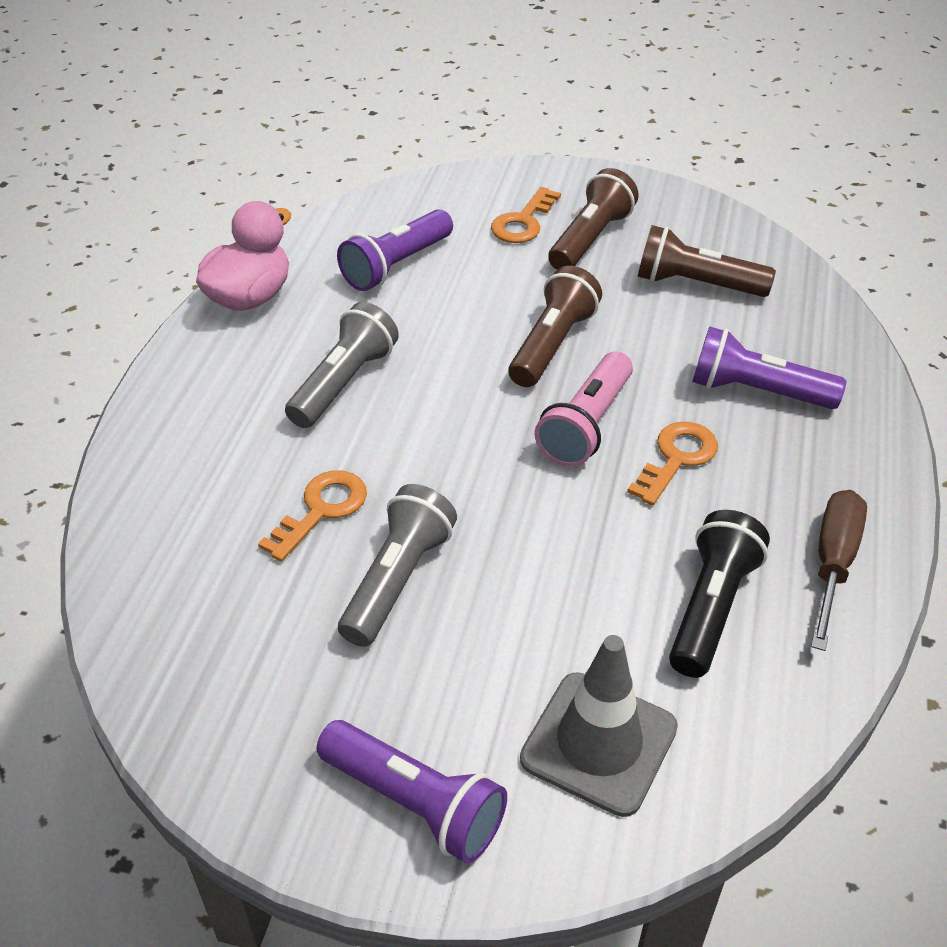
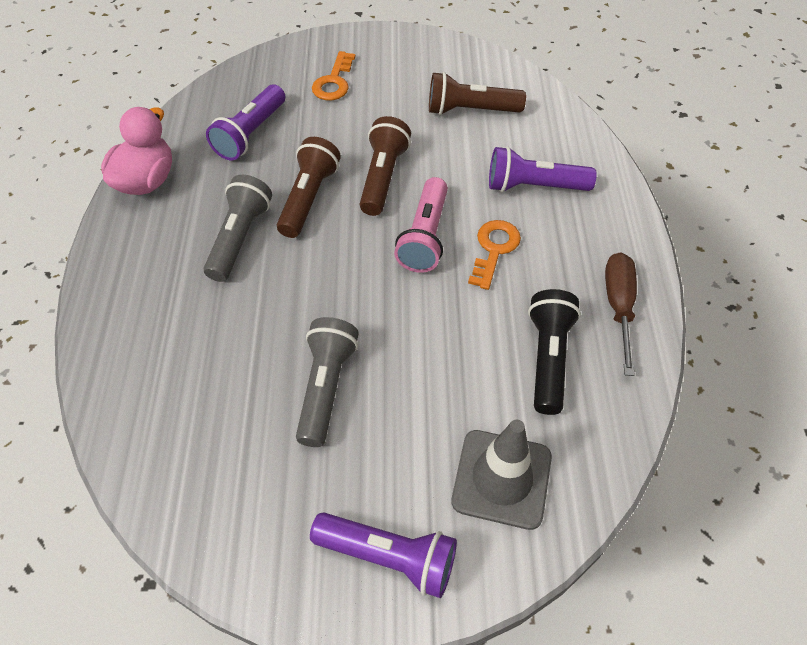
camera: 15 degrees left, 10 degrees up
orange key [258,470,367,561] -> none
brown flashlight [548,168,639,270] -> brown flashlight moved to [277,137,341,238]

